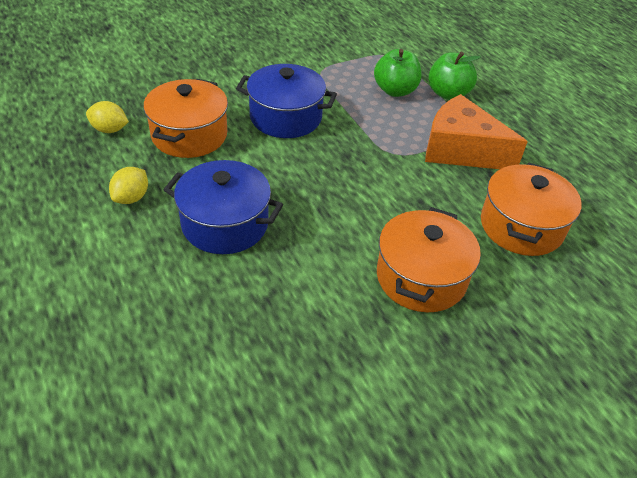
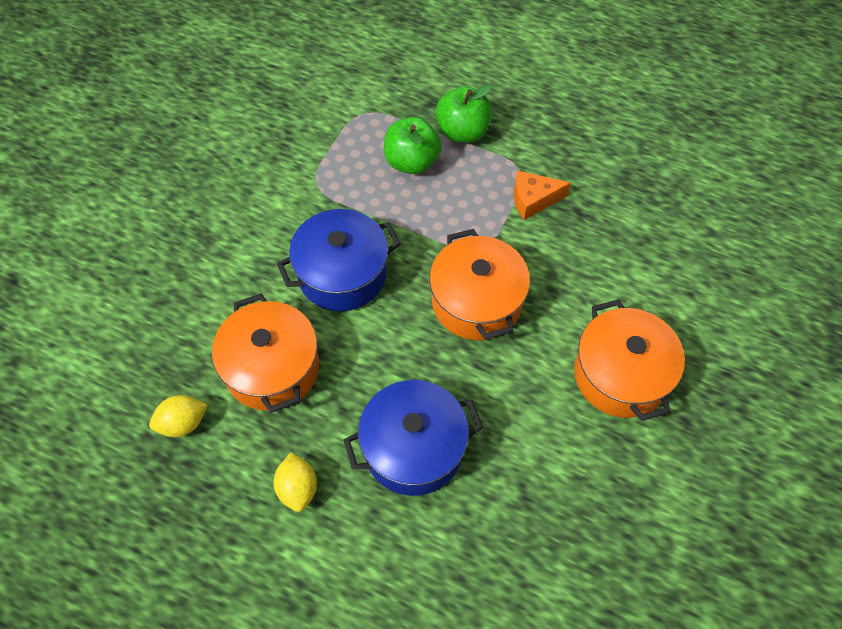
camera: 35 degrees left, 15 degrees up
orange cheese [425,94,528,169] -> orange cheese [514,170,571,220], size x0.53
orange pot [481,163,582,256] -> orange pot moved to [429,229,530,340]

